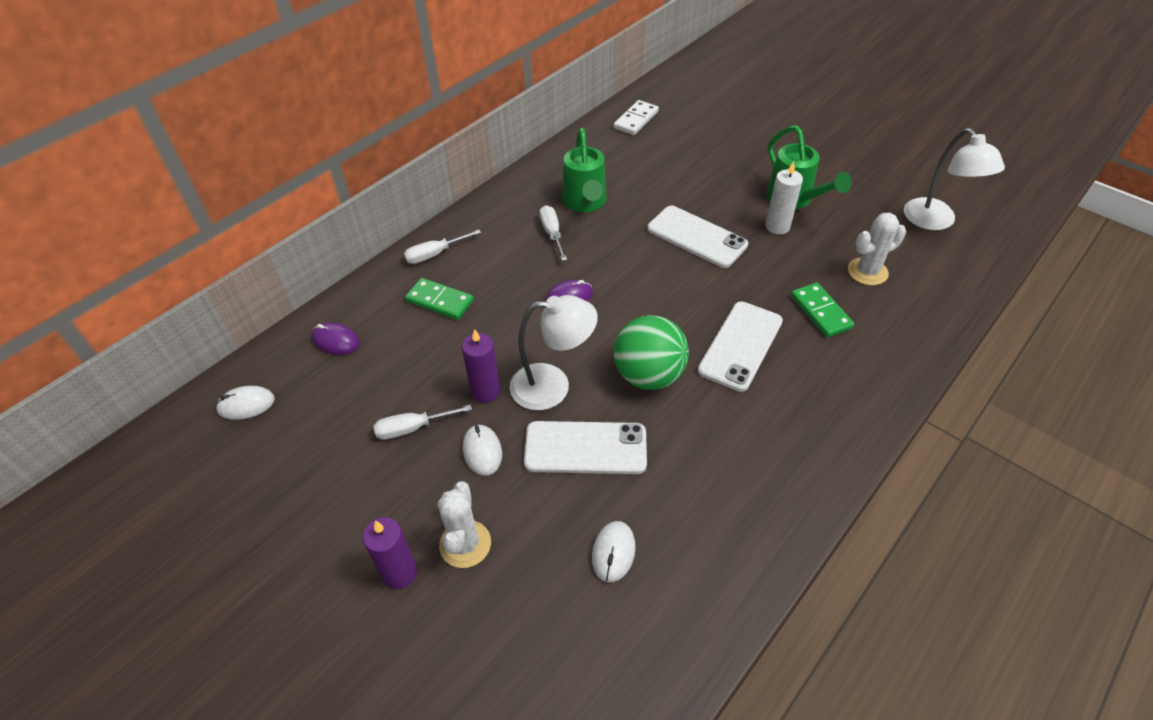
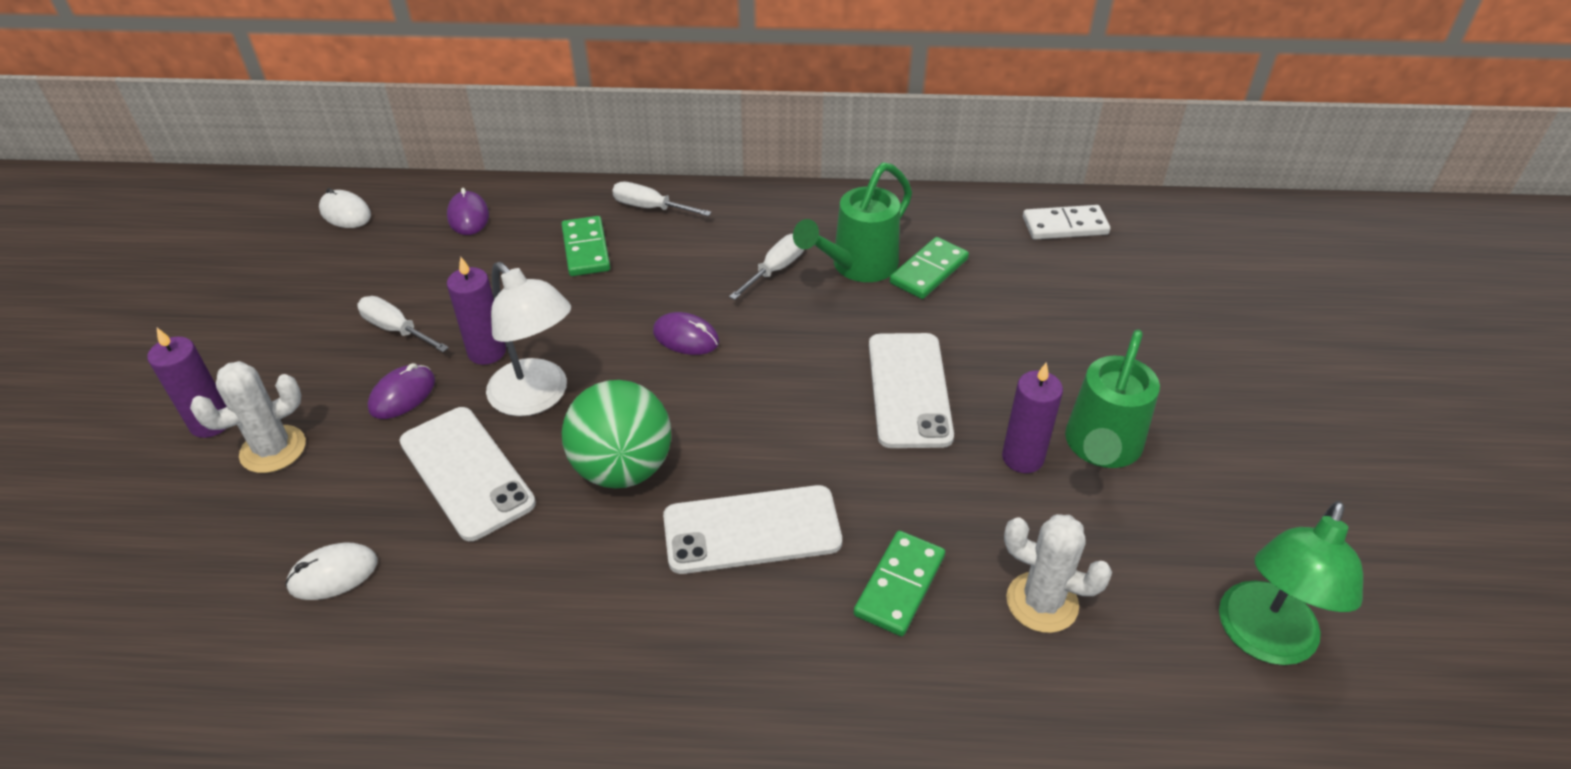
camera: 50 degrees right, 5 degrees down
white mouse [463,424,502,476] -> purple mouse [368,363,435,419]
white candle [766,161,803,235] -> purple candle [1002,362,1063,473]
white lamp [904,128,1005,230] -> green lamp [1219,501,1363,665]
none -> green domino [890,237,969,299]

